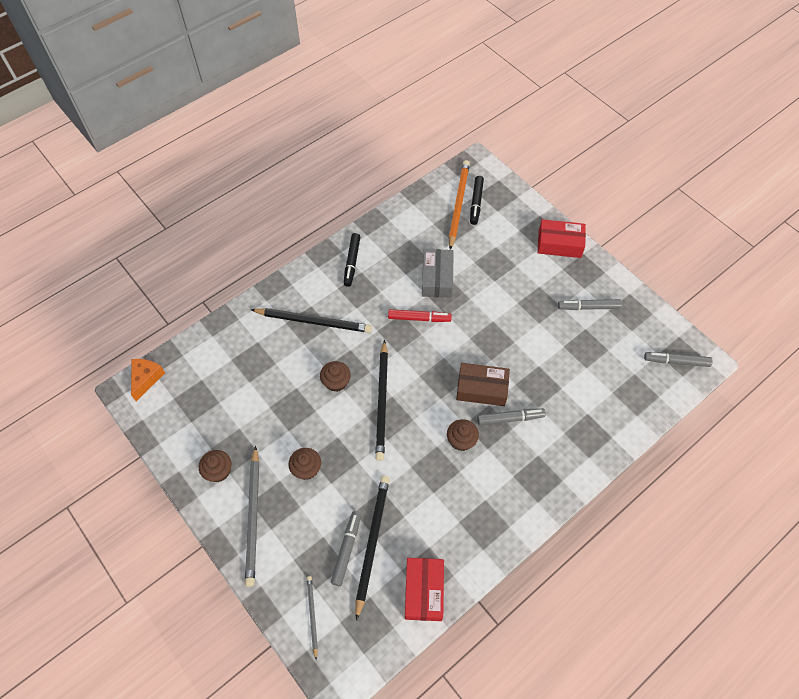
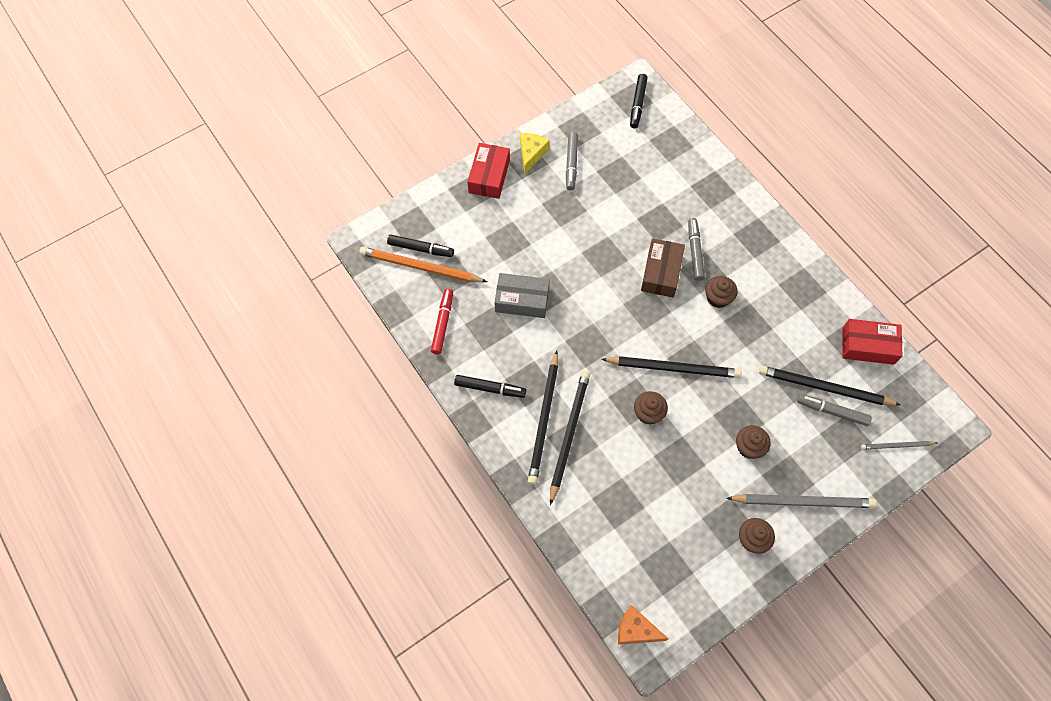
camera: 85 degrees left, 5 degrees up
red marker [388,309,452,322] -> red marker moved to [431,289,453,354]
grey marker [644,352,713,367] -> black marker [630,74,647,128]
none -> yellow cheese [520,133,550,174]
none -> black pencil [528,351,558,485]

